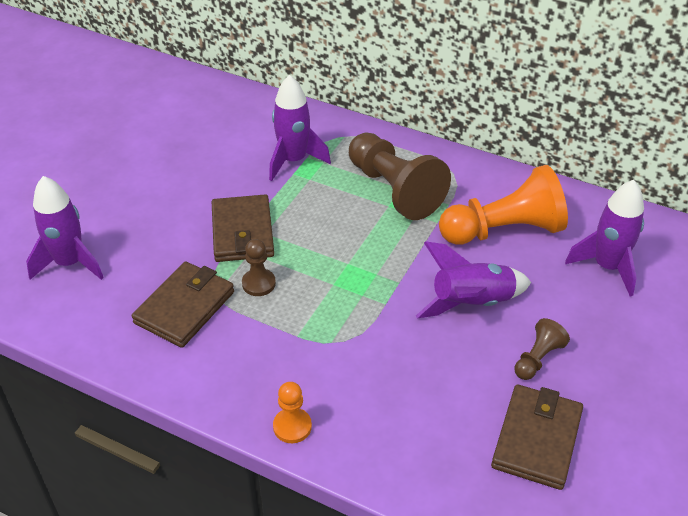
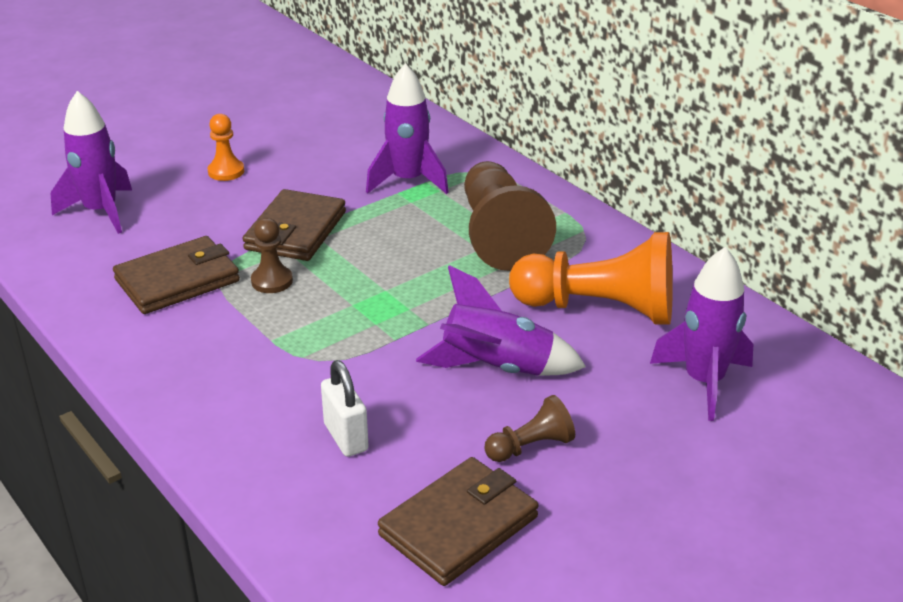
camera: 25 degrees right, 10 degrees down
orange pawn [273,382,312,443] -> orange pawn moved to [208,114,244,181]
none -> white padlock [321,360,369,457]

